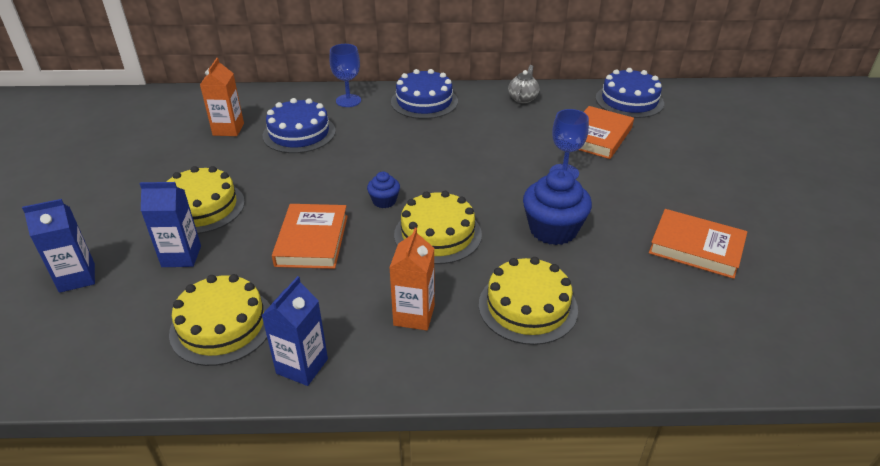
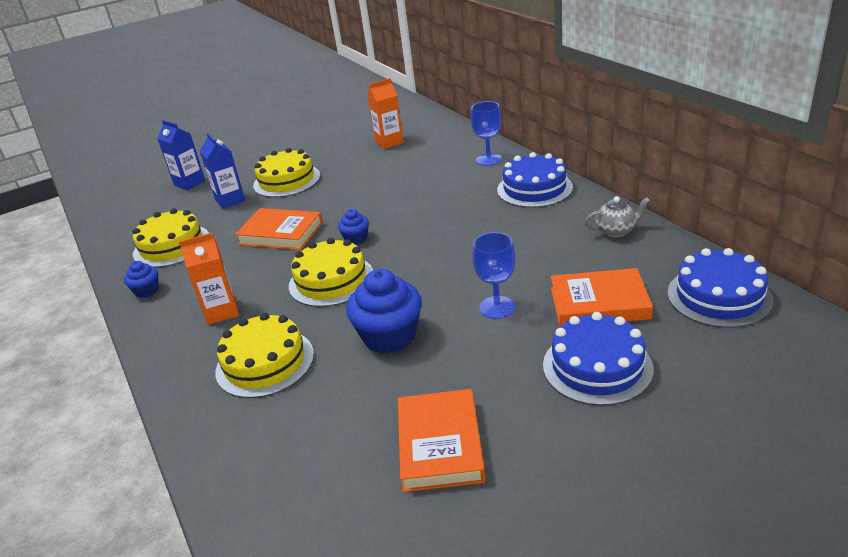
camera: 65 degrees right, 5 degrees down
blue carton [261,276,328,386] -> blue cupcake [124,261,159,298]
blue cake [263,98,336,153] -> blue cake moved to [543,312,654,406]
orange book [272,204,348,269] -> orange book turned 45 degrees clockwise [235,208,323,250]

